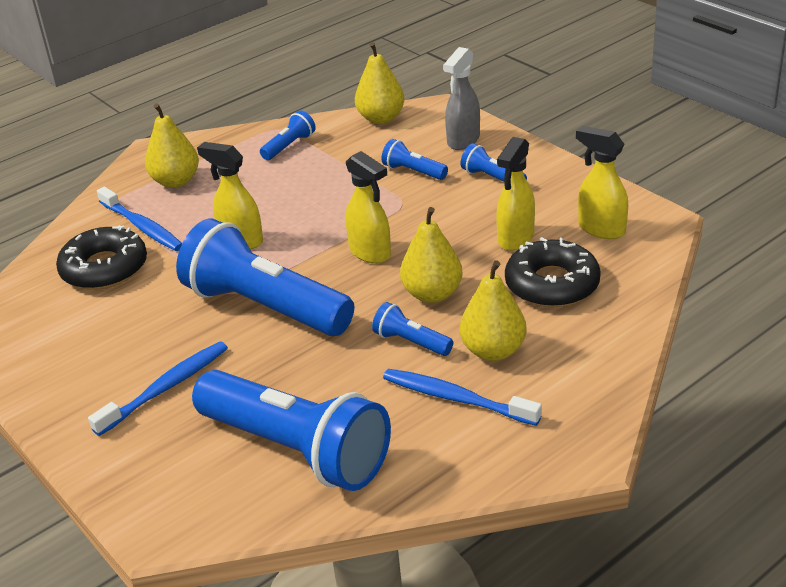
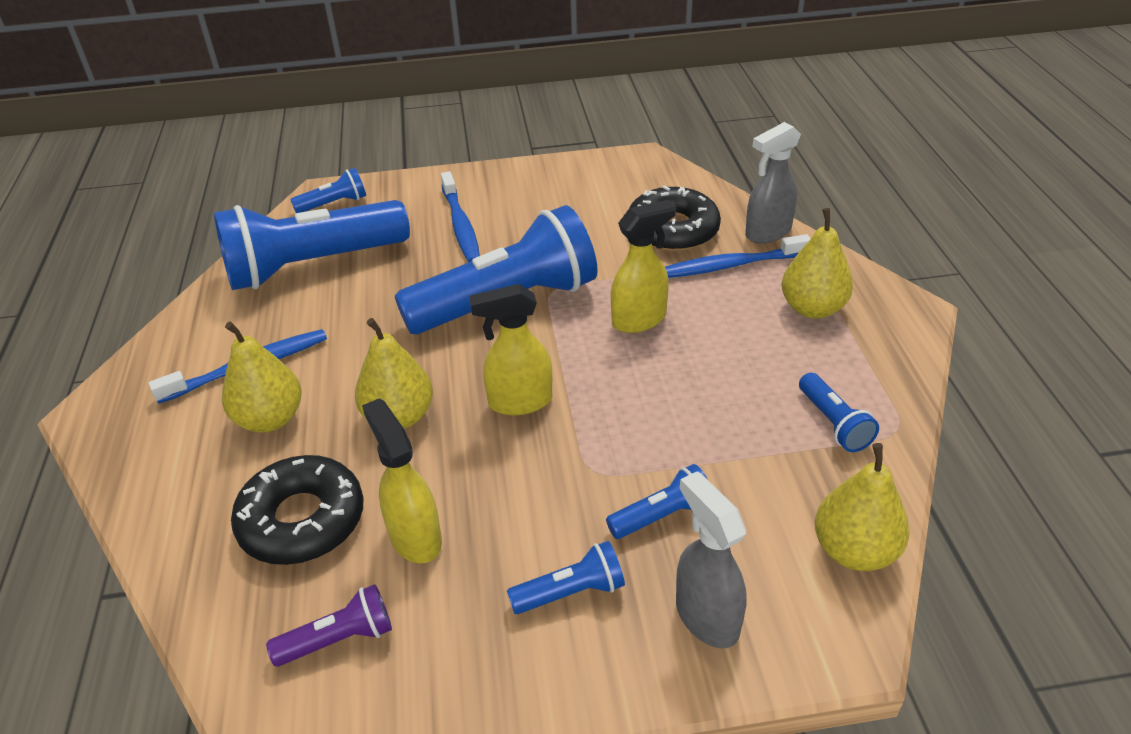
camera: 120 degrees right, 5 degrees up
blue flashlight [372,302,453,356] -> blue flashlight moved to [290,168,366,213]
yellow spray bottle [576,126,628,239] -> purple flashlight [266,584,392,666]
none -> grey spray bottle [745,122,801,244]

